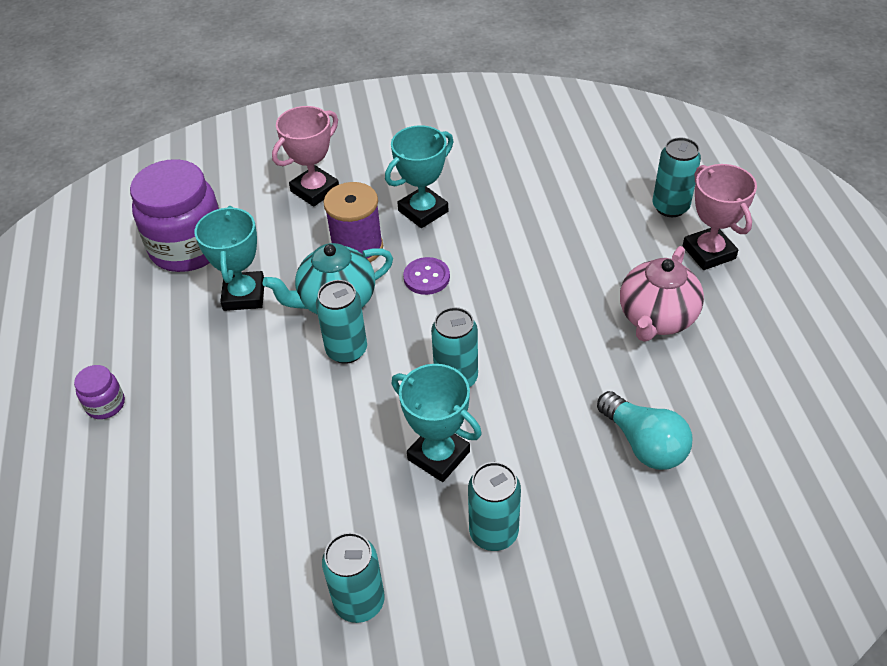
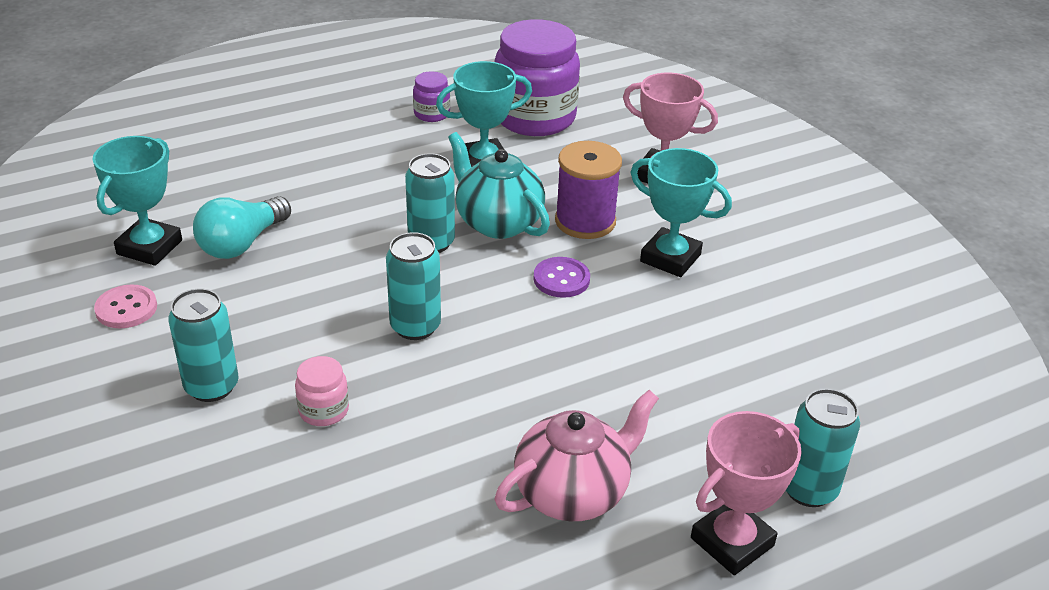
camera: 70 degrees right, 10 degrees down
purple jar [74,365,125,419] -> purple jar moved to [413,71,450,122]
turquoise can [322,532,385,623] -> pink button [94,284,157,328]
turquoise trophy [391,364,482,482] -> turquoise trophy moved to [92,136,182,266]
turquoise light bulb [597,391,693,470] -> turquoise light bulb moved to [193,196,291,259]
pink teapot [620,246,704,342] -> pink teapot turned 135 degrees clockwise [495,390,659,521]
none -> pink jar [295,356,349,426]

